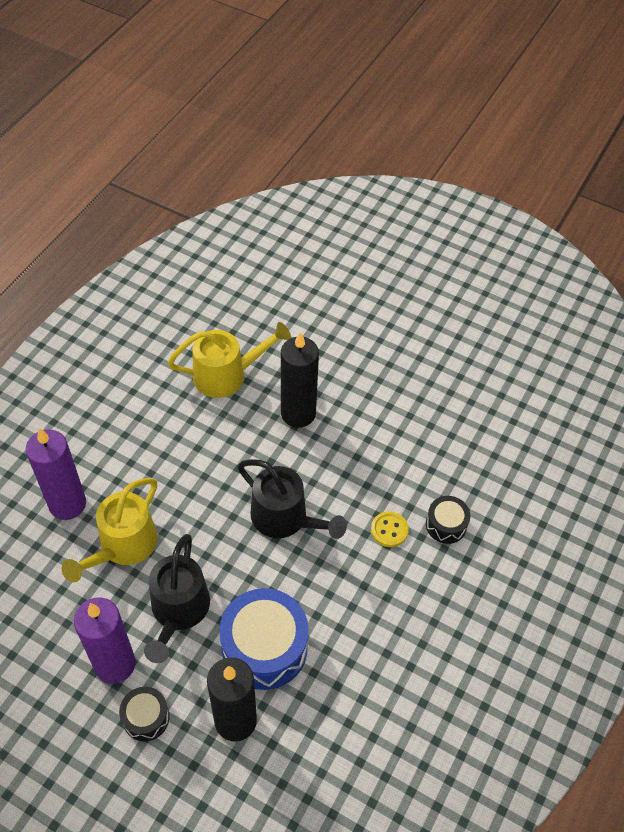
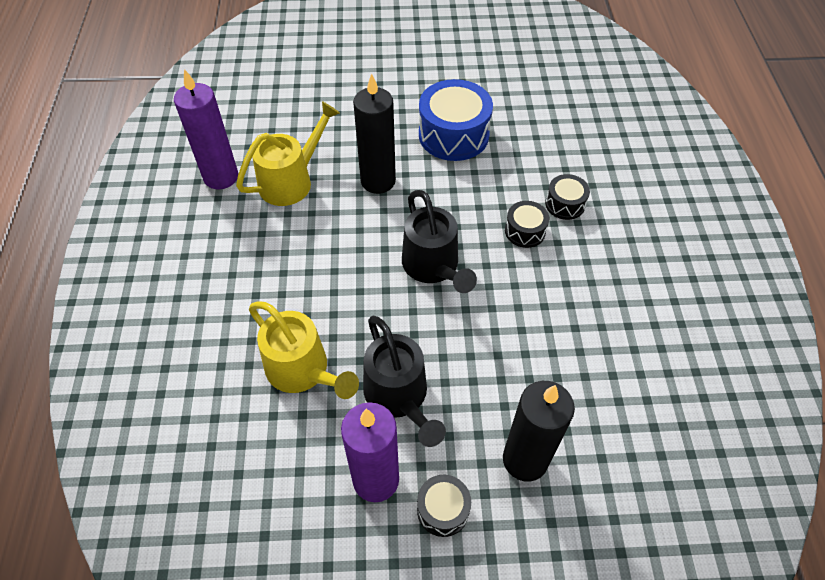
camera: 30 degrees left, 0 degrees up
purple candle [26,428,86,520] -> purple candle moved to [174,69,238,189]
yellow watering can [62,478,158,582] -> yellow watering can turned 45 degrees counterclockwise [249,301,359,399]
blue drum [219,588,309,690] -> blue drum moved to [419,79,493,161]
black watering can [237,459,347,539] -> black watering can turned 60 degrees clockwise [402,190,477,293]
yellow button [371,511,409,547] -> black drum [505,201,549,248]

